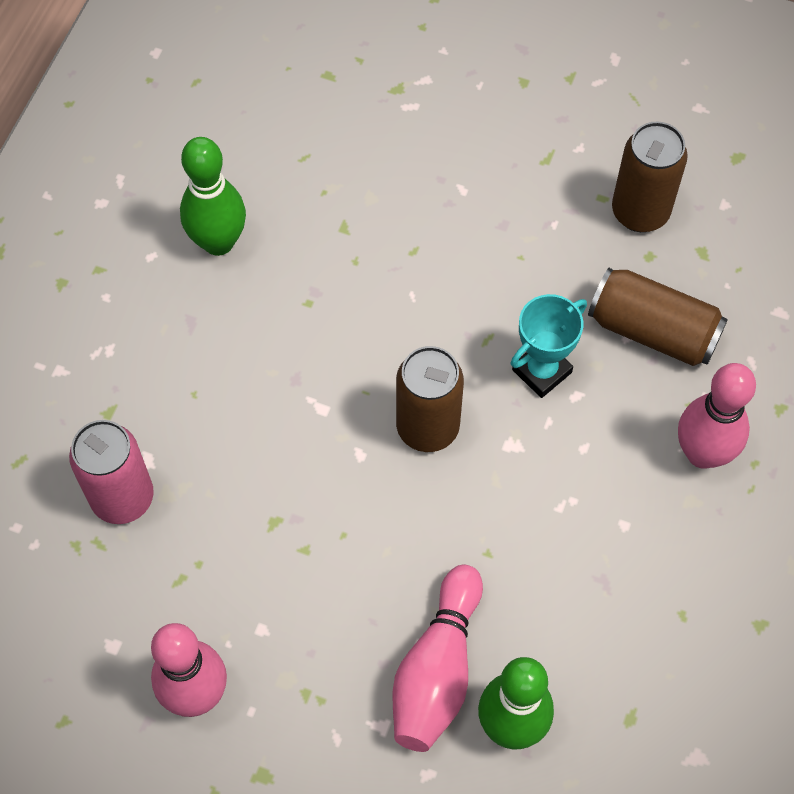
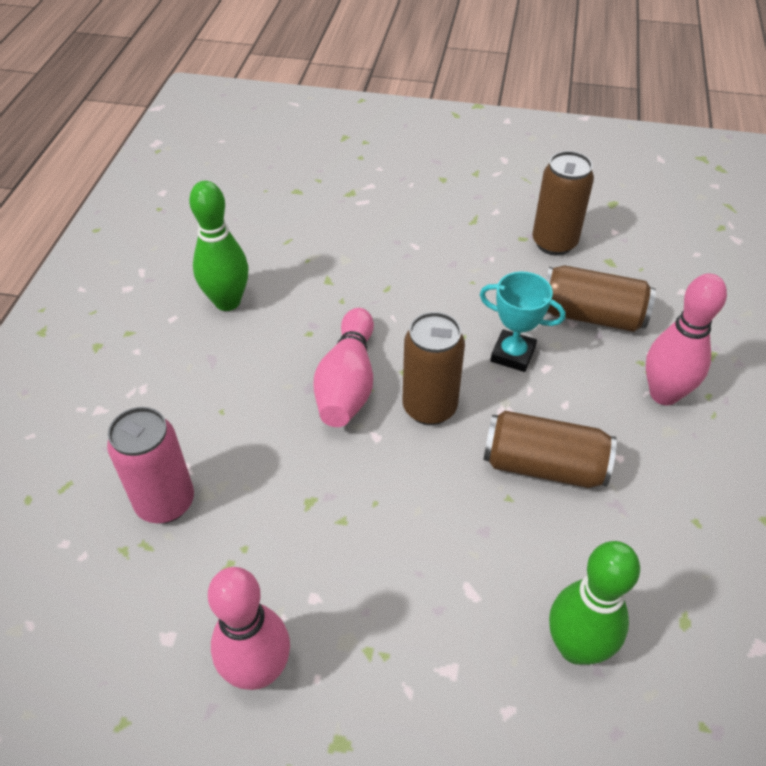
camera: 10 degrees left, 15 degrees down
pink bowling pin [393,564,483,752] -> pink bowling pin moved to [313,308,374,427]
turquoise trophy [511,294,587,398] -> turquoise trophy turned 75 degrees clockwise [479,271,565,372]
none -> brown can [484,411,617,488]

